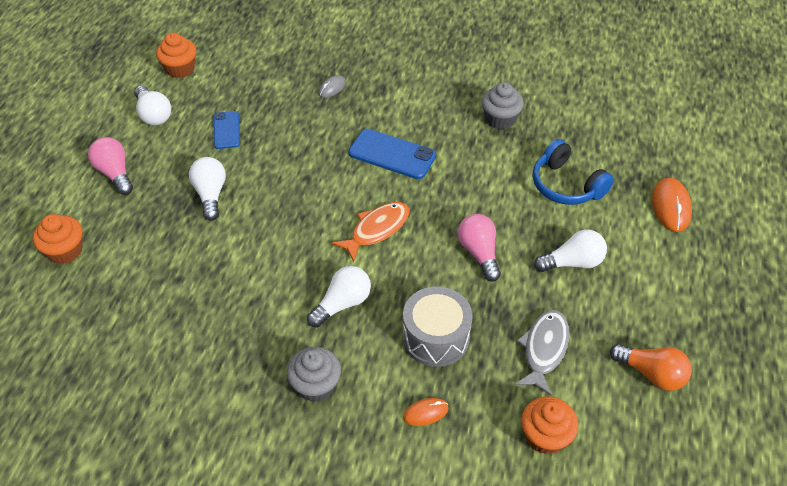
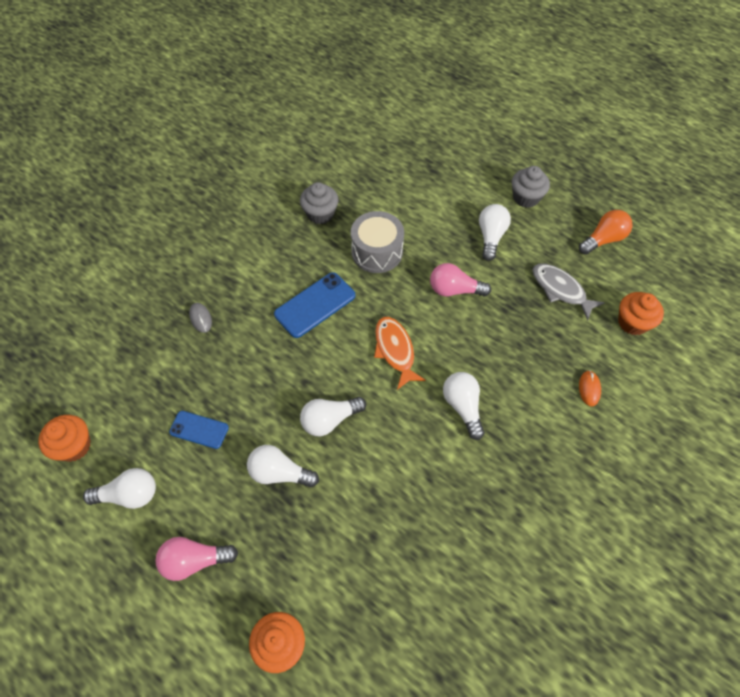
camera: 65 degrees left, 10 degrees up
grey cupcake [287,347,341,402] -> grey cupcake moved to [512,166,550,208]
grey drum [403,286,473,367] -> grey drum moved to [351,211,404,273]
blue headphones [533,139,614,205] -> none
orange mouse [652,178,692,232] -> none
none -> white light bulb [300,397,366,436]

